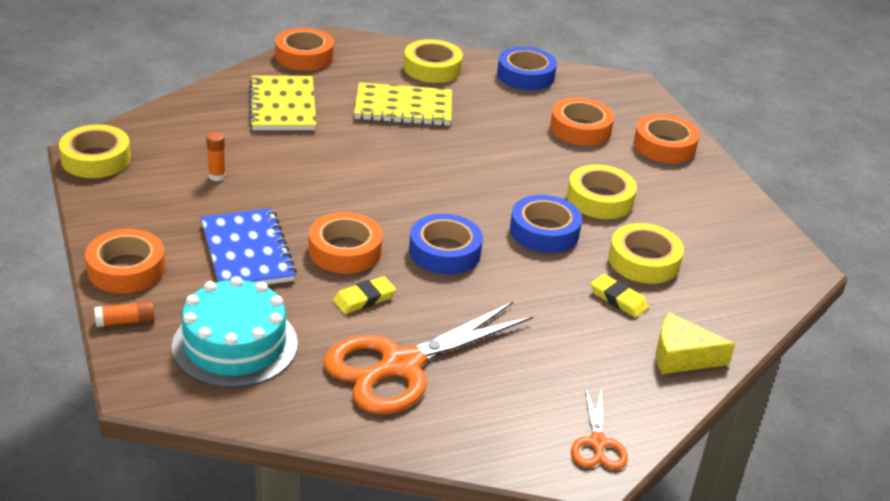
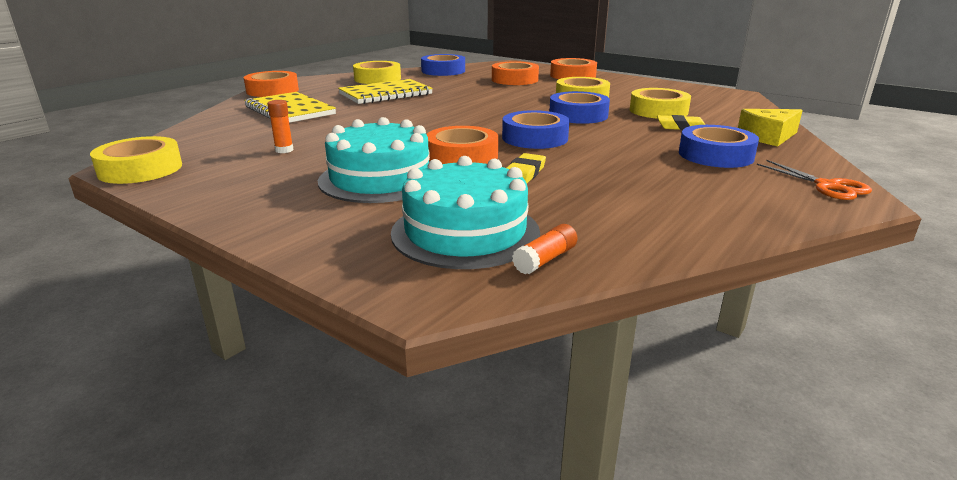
camera: 30 degrees left, 10 degrees down
orange tape [85,229,166,293] -> none
orange glue stick [94,301,154,327] -> orange glue stick moved to [512,224,577,275]
blue notebook [201,208,297,284] -> turquoise cake [318,117,430,203]
orange scissors [323,302,533,414] -> none
none -> blue tape [679,125,759,168]

